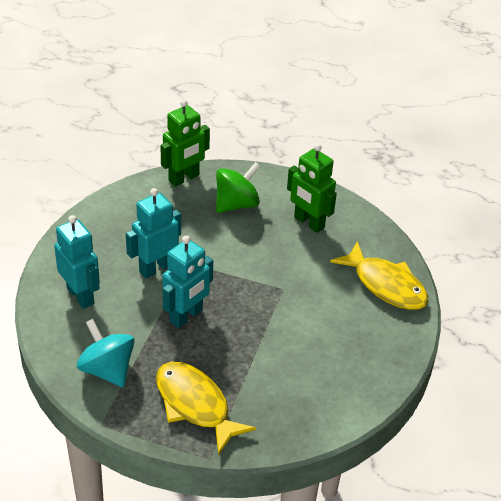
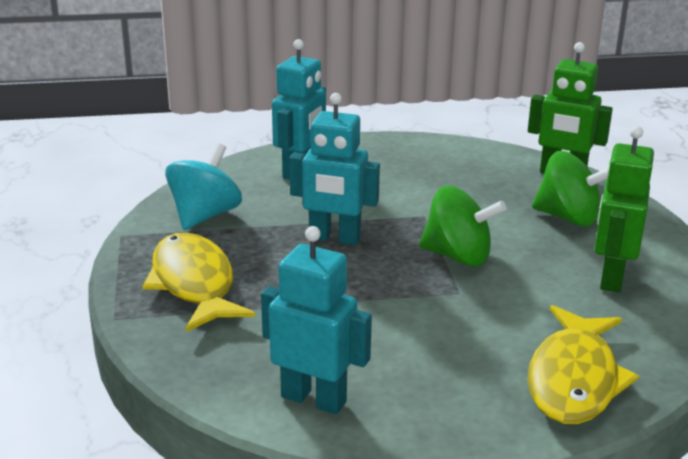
camera: 65 degrees right, 15 degrees down
turquoise robot [126,188,181,278] -> turquoise robot moved to [261,226,372,414]
yellow fish [156,362,256,455] -> yellow fish turned 45 degrees counterclockwise [142,233,255,332]
none -> green spinning top [419,186,507,266]

